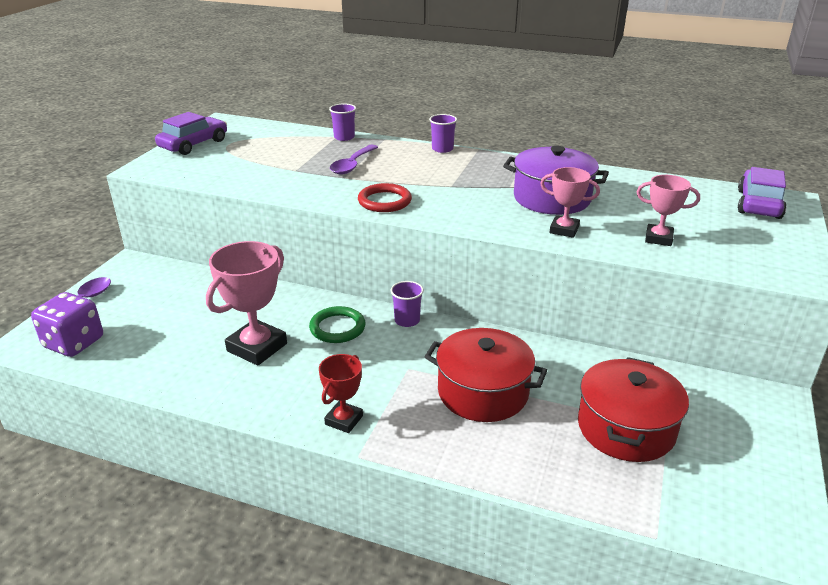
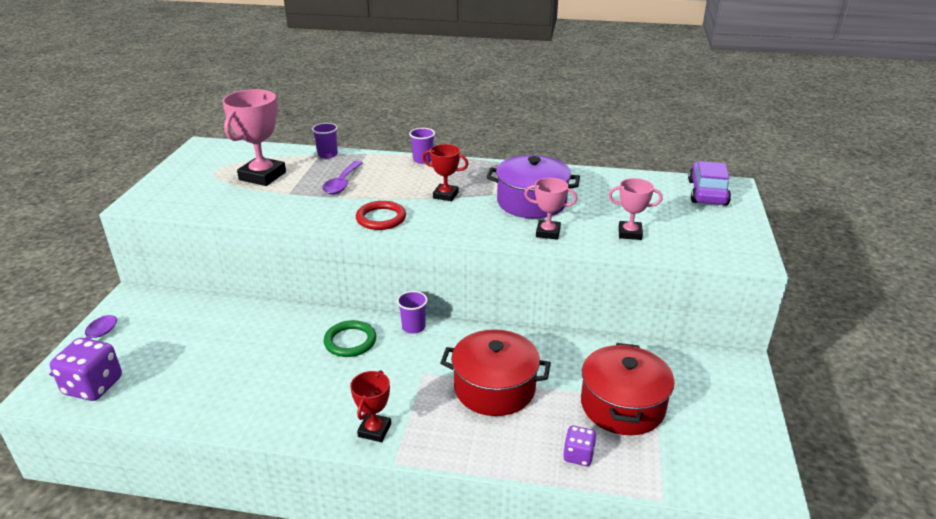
camera: 10 degrees left, 0 degrees up
purple car [155,112,227,155] -> none
pink trophy [206,241,287,366] -> pink trophy moved to [222,89,286,186]
none -> red trophy [422,144,468,201]
none -> purple dice [563,426,597,466]

